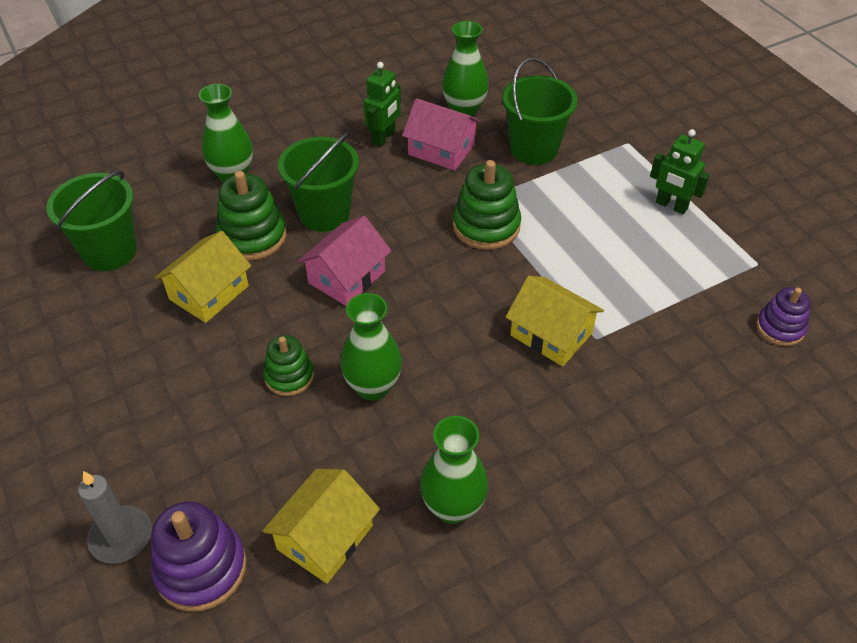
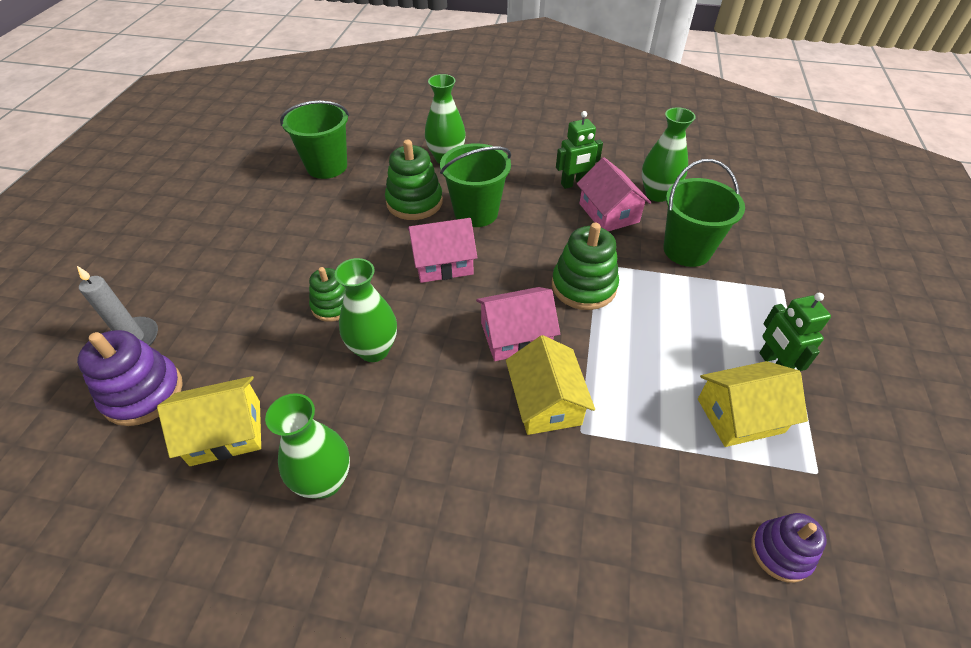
camera: 40 degrees right, 0 degrees up
yellow house [155,231,251,323] -> yellow house moved to [698,361,808,447]
none -> pink house [476,287,560,361]

